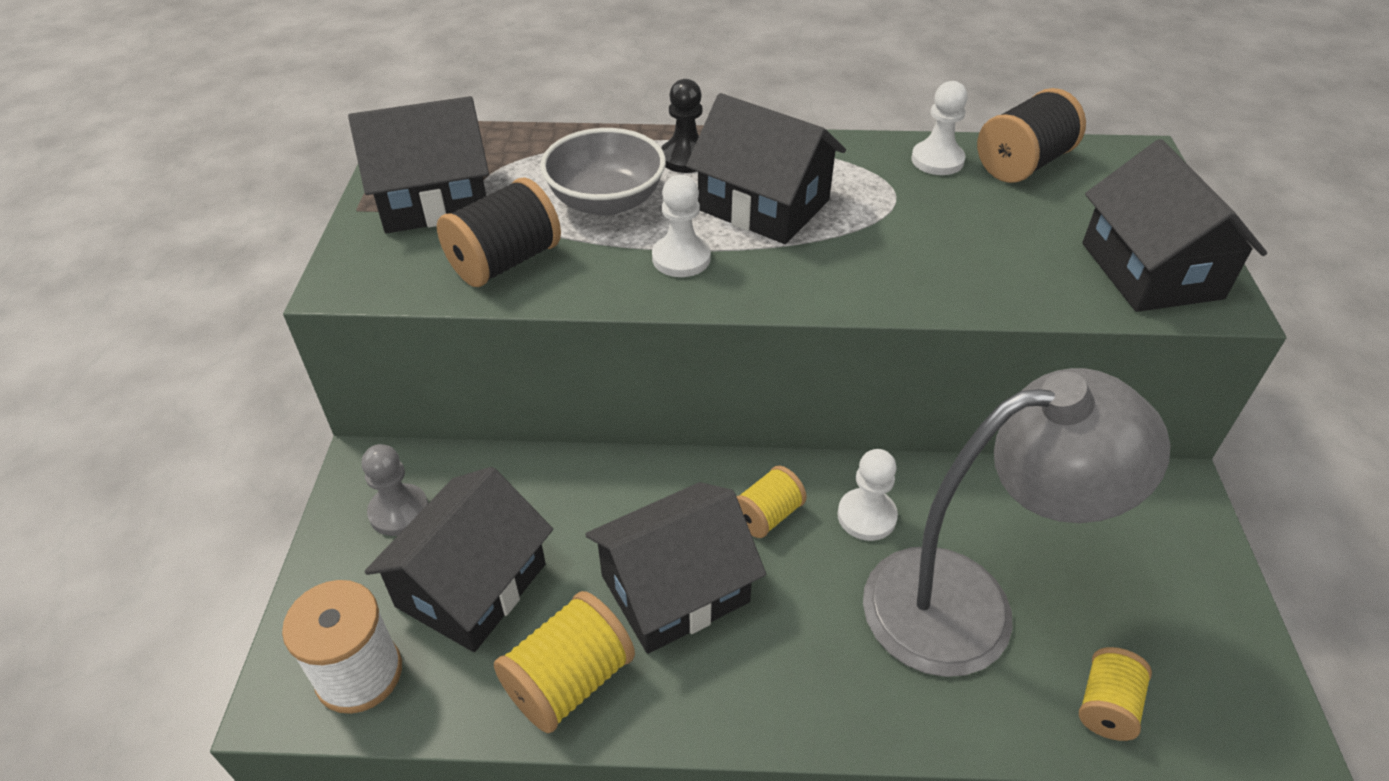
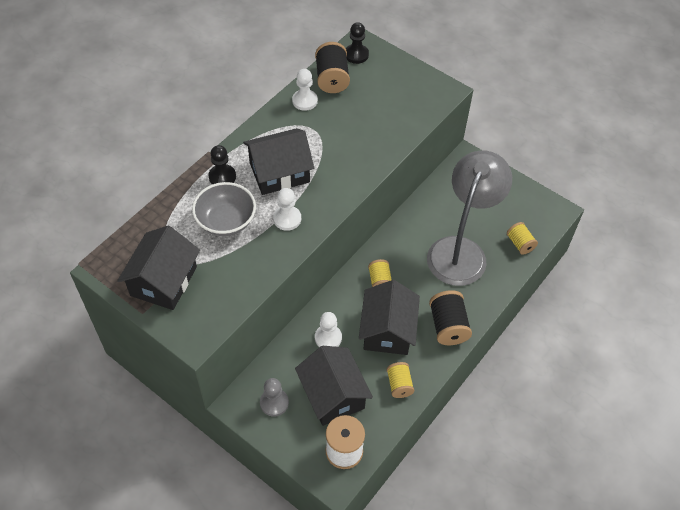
camera: 55 degrees left, 10 degrees up
black spool [437,178,561,287] -> black spool moved to [429,290,472,345]
yellow spool [494,591,635,733] -> yellow spool [387,362,414,398], size x0.63
white pawn [837,449,898,541] -> white pawn moved to [315,312,342,347]
black house [1082,139,1267,312] -> none
none -> black pawn [346,22,369,64]

